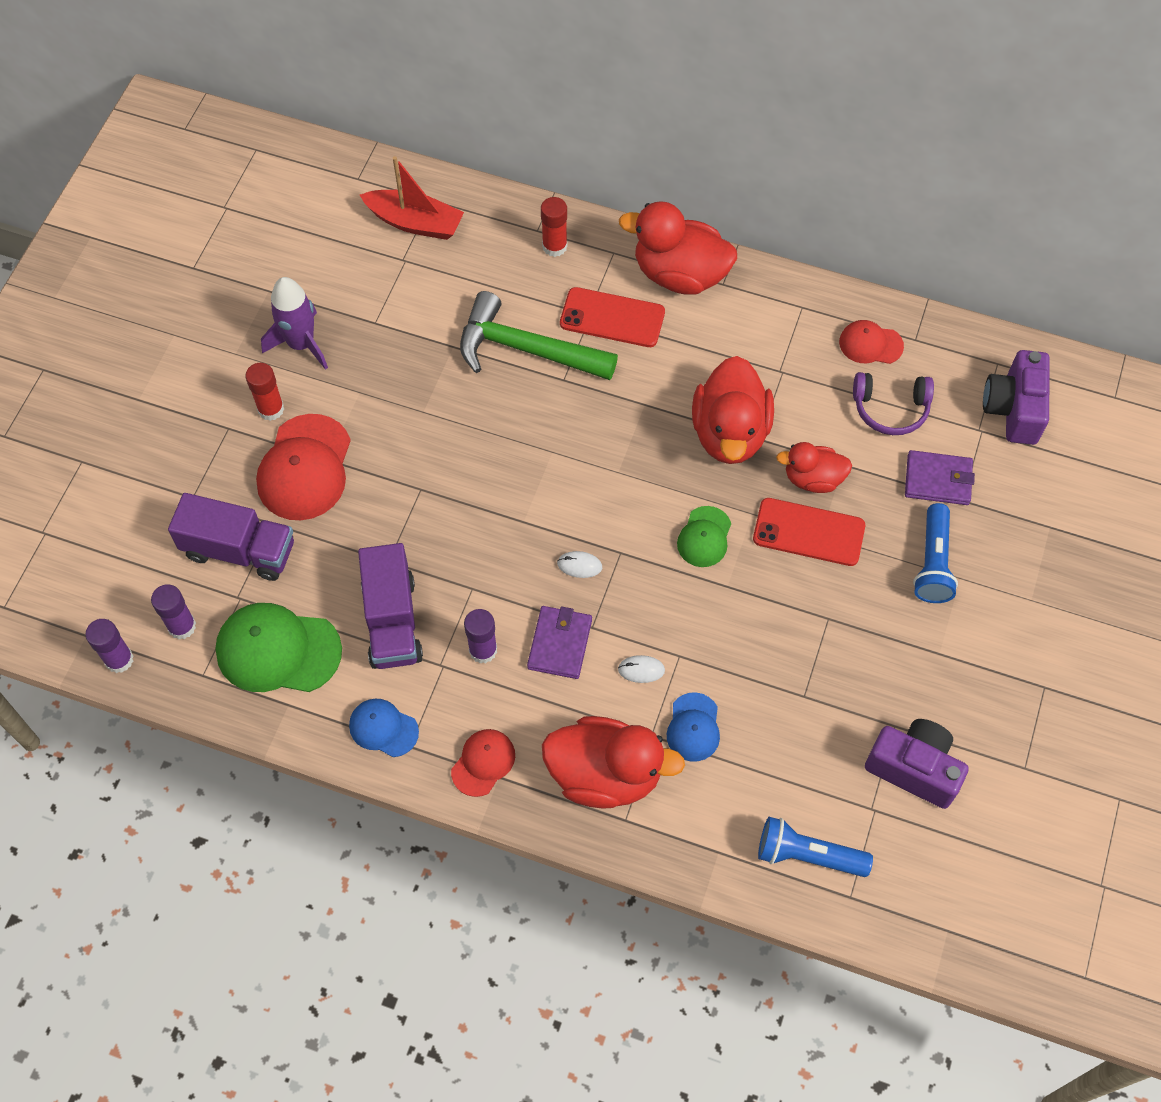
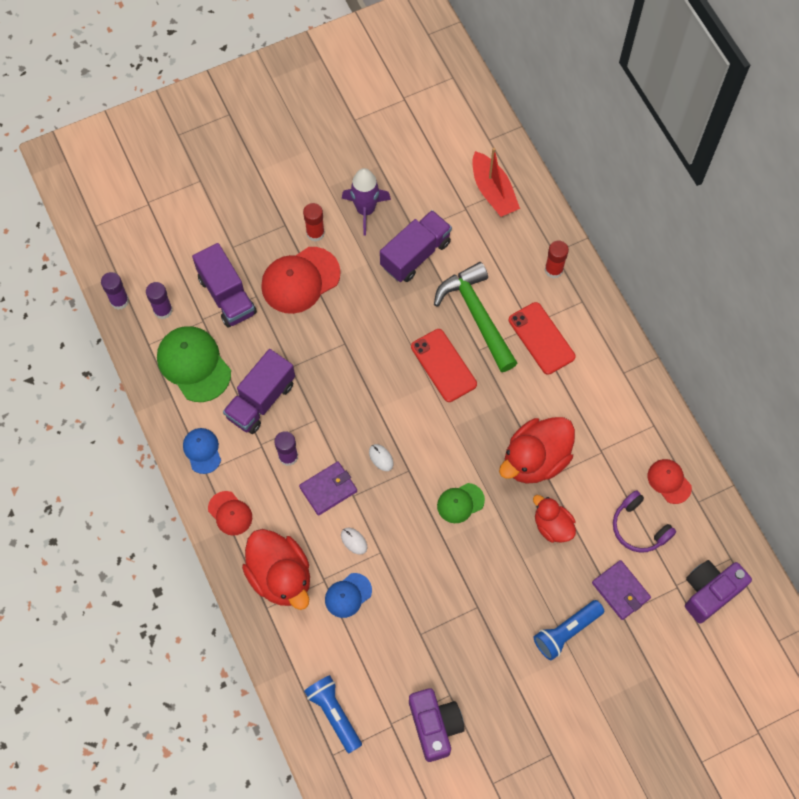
camera: 45 degrees right, 5 degrees up
red cap [451,729,515,797] -> red cap turned 60 degrees clockwise [208,491,252,536]
red duck [619,201,737,295] -> none
red phone [753,498,865,566] -> red phone moved to [411,329,477,402]
none -> purple truck [380,210,452,282]

